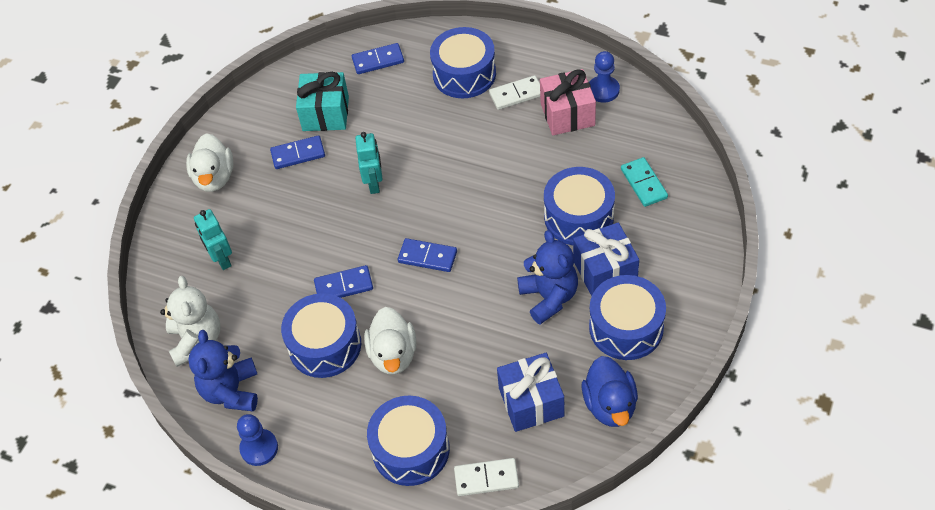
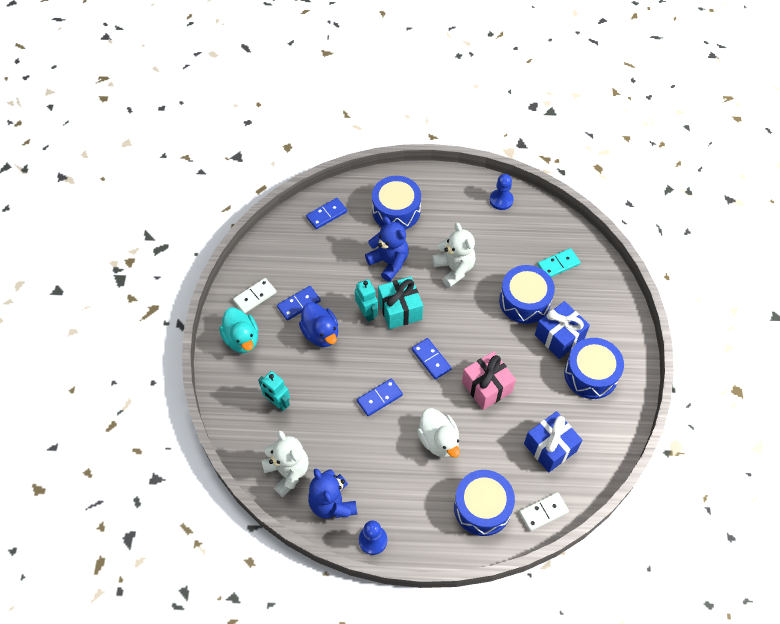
camera: 25 degrees left, 5 degrees up
white duck [186,133,234,192] -> turquoise duck [219,307,259,353]
blue drum [281,293,361,378] -> none
turquoise gift [296,72,349,131] -> turquoise gift moved to [378,277,423,329]
blue domino [398,238,457,272] -> blue domino turned 60 degrees clockwise [412,338,452,380]
white domino [489,75,540,110] -> white domino moved to [233,278,277,313]
blue teddy bear [517,230,578,324] -> blue teddy bear moved to [365,217,409,282]
pink gift [540,69,596,135] -> pink gift moved to [462,351,516,410]
blue duck [582,356,638,427] -> blue duck moved to [299,302,338,347]
turquoise domino [621,157,668,207] -> turquoise domino turned 75 degrees counterclockwise [537,248,581,277]
none -> white teddy bear [432,223,476,288]

